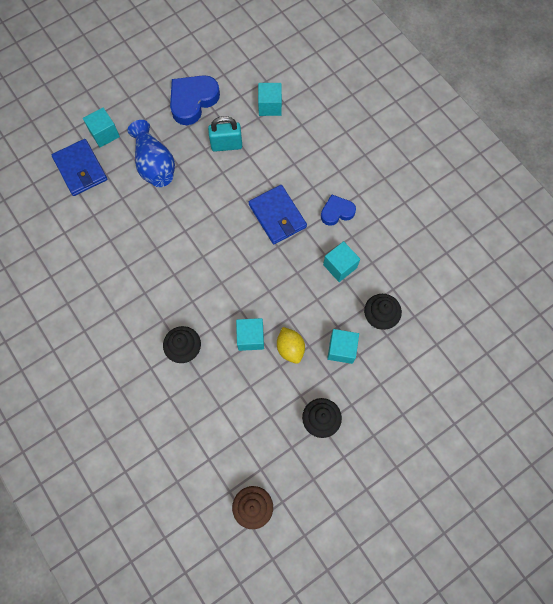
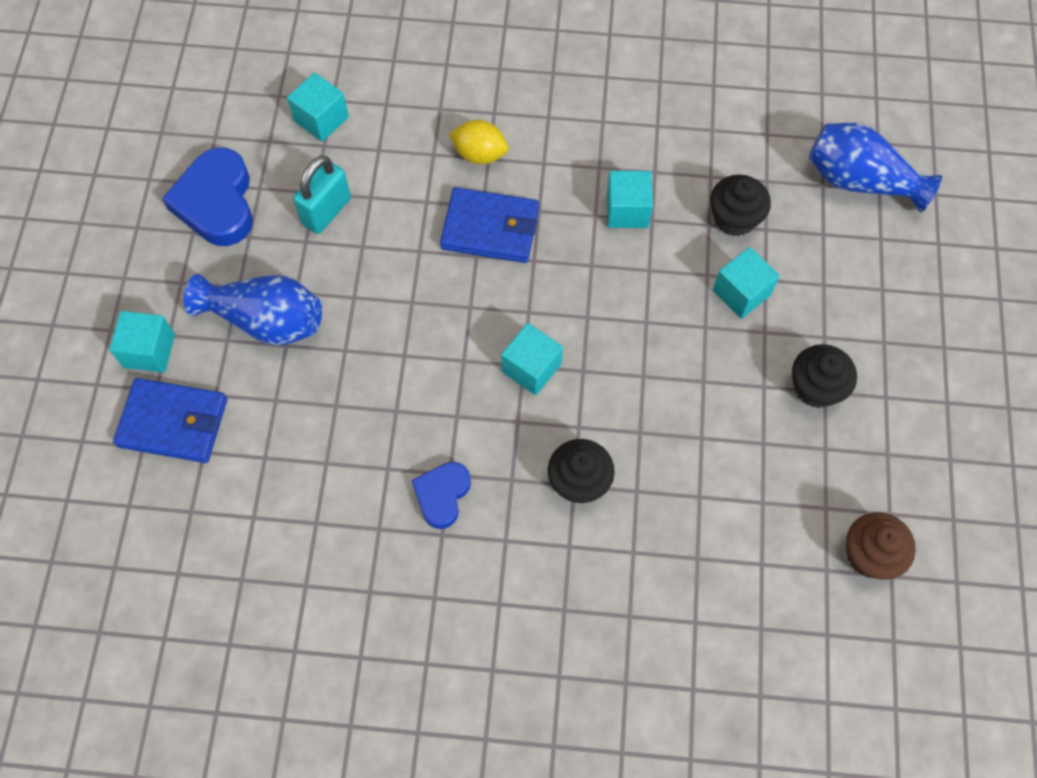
camera: 50 degrees left, 5 degrees down
turquoise cube [236,318,264,351] -> turquoise cube moved to [501,323,563,395]
yellow lemon [277,327,305,364] -> yellow lemon moved to [449,120,508,164]
blue heart [321,195,356,226] -> blue heart moved to [411,462,471,529]
none -> blue vase [809,122,942,213]

